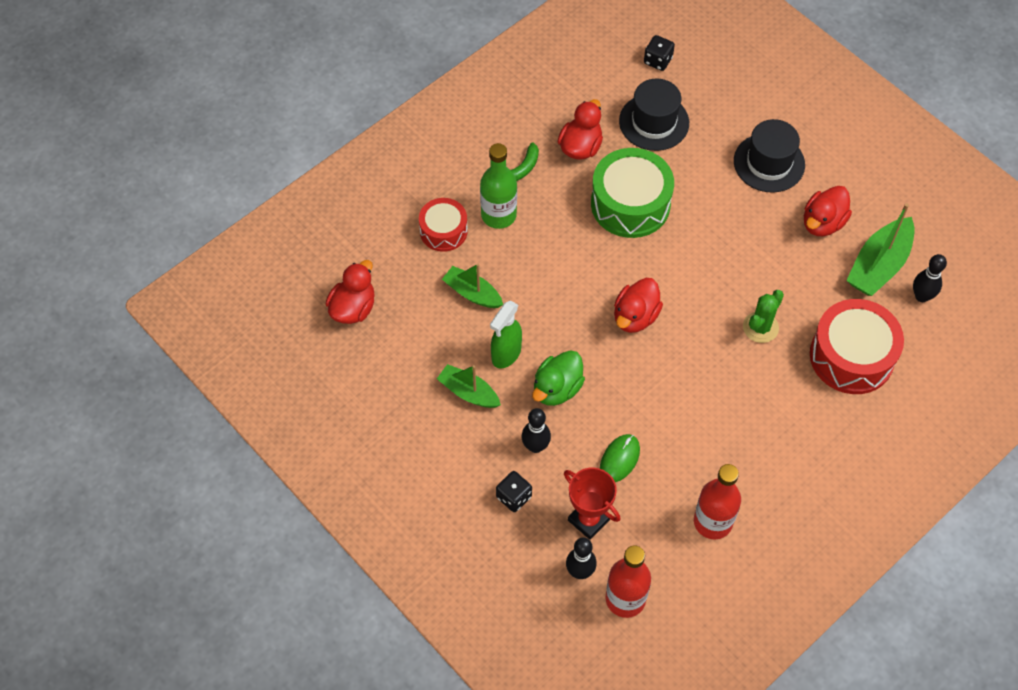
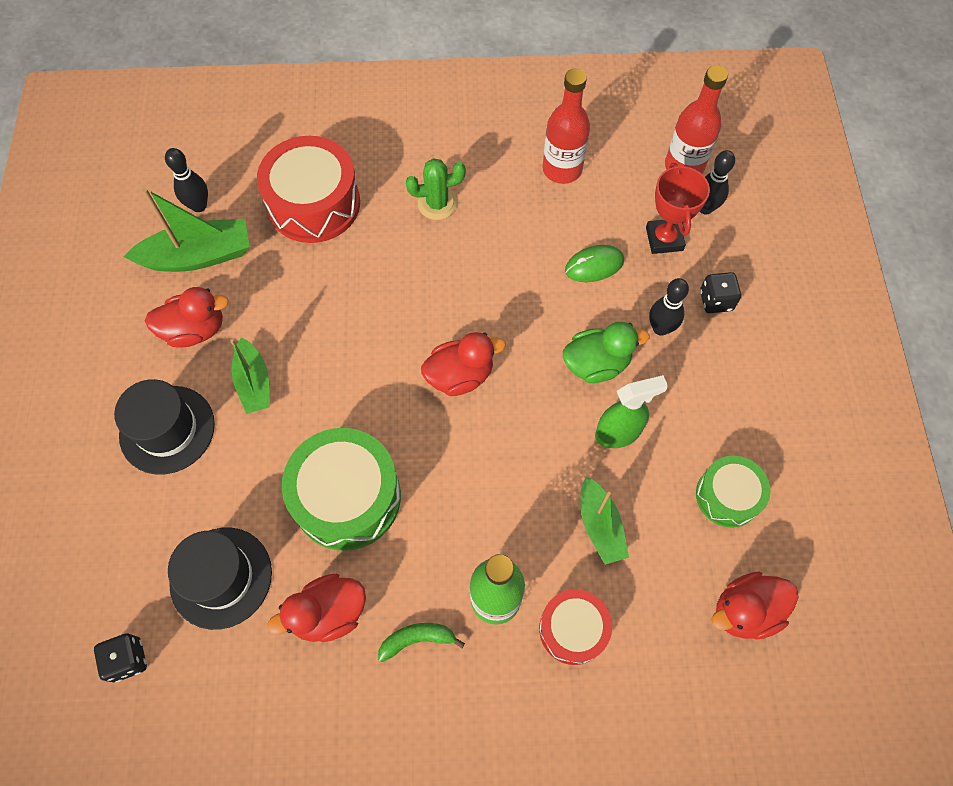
camera: 140 degrees left, 5 degrees up
green boat [437,364,501,408] -> green boat moved to [230,338,270,414]
green cactus [743,290,784,343] -> green cactus moved to [406,158,466,220]
none -> green drum [696,456,771,528]

